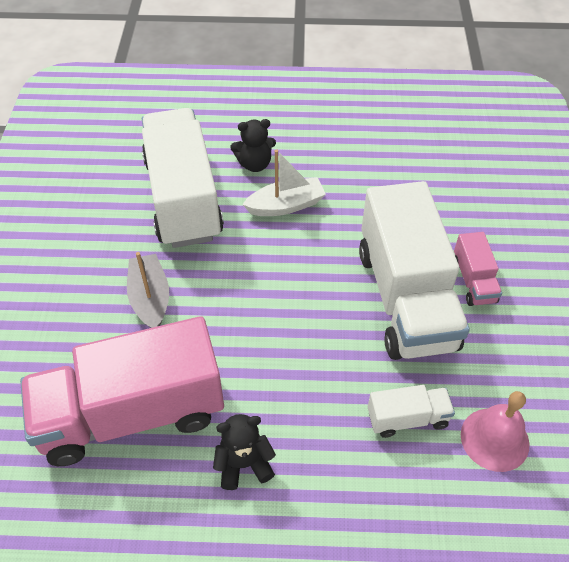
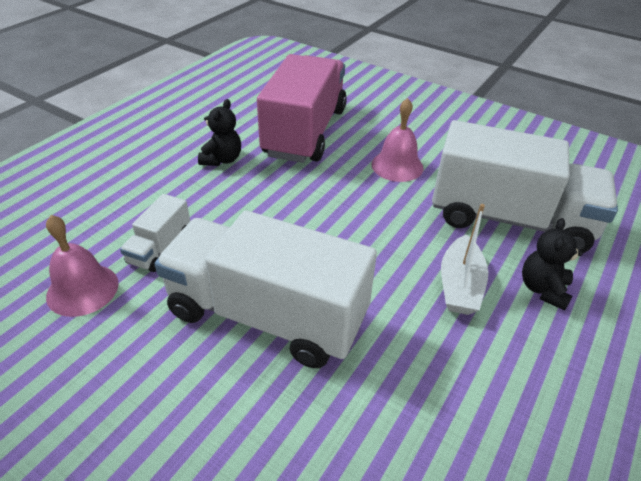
camera: 120 degrees right, 10 degrees down
grey boat [127,252,169,328] -> pink bell [371,98,424,182]
pink truck [454,232,502,306] -> none

